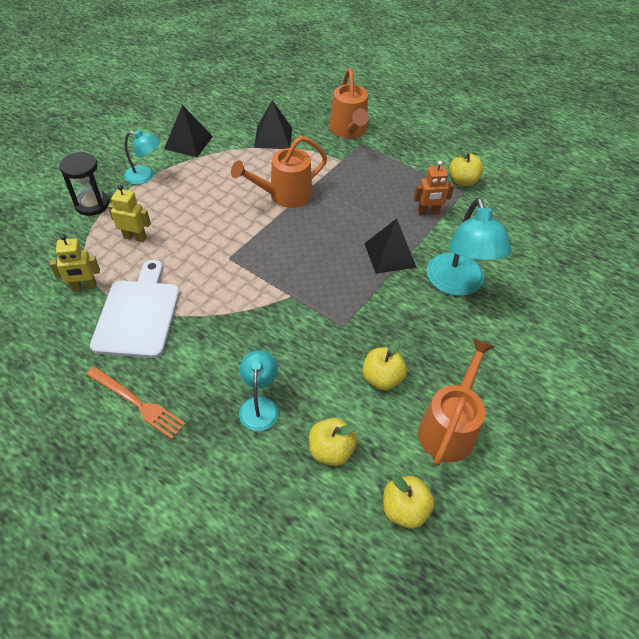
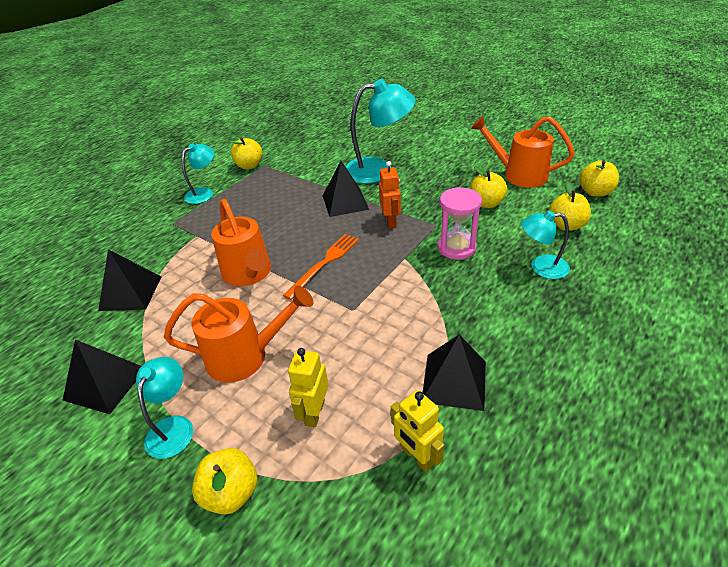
camera: 85 degrees left, 10 degrees down
yellow robot [50,235,100,291] -> yellow robot turned 150 degrees clockwise [391,390,444,472]
black hourglass [59,152,110,216] -> yellow apple [192,448,258,515]
orange fork [86,367,186,439] -> orange fork moved to [283,234,359,300]
white cutting board [90,260,180,358] -> black pyramid [423,335,486,411]
orange watering can [329,68,369,138] -> orange watering can moved to [164,285,313,383]
orange robot [414,161,454,215] -> orange robot moved to [379,161,401,229]
none -> turquoise lamp [182,143,214,204]
none -> pink hourglass [437,187,482,260]

